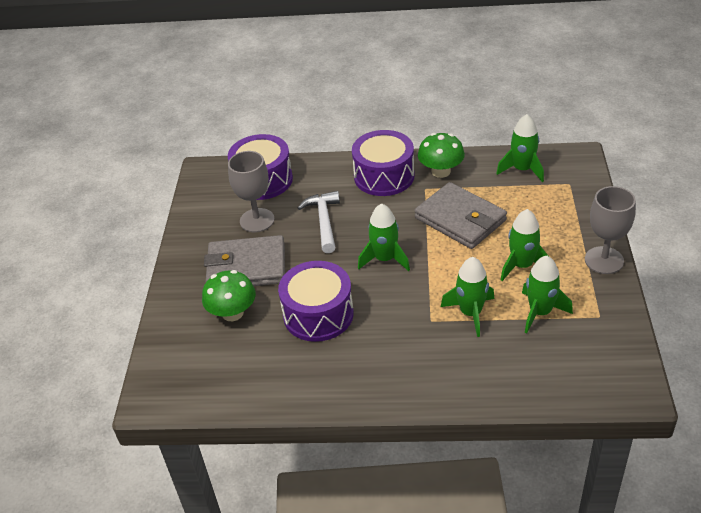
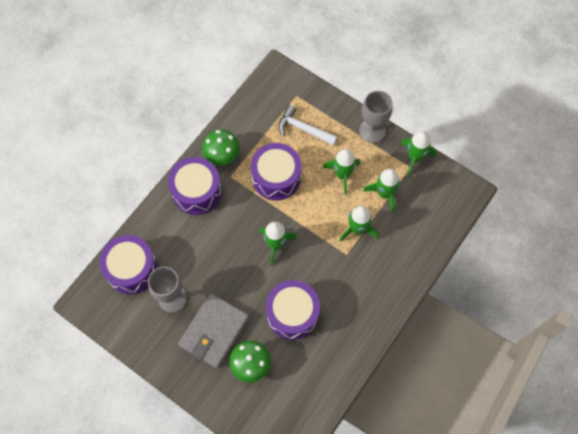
camera: 60 degrees left, 25 degrees up
white hammer [298,191,340,253] -> white hammer moved to [278,105,338,146]
grey wallet [414,182,507,249] -> purple drum [251,143,302,200]
green rocket [496,114,544,182] -> green rocket moved to [401,131,437,176]

